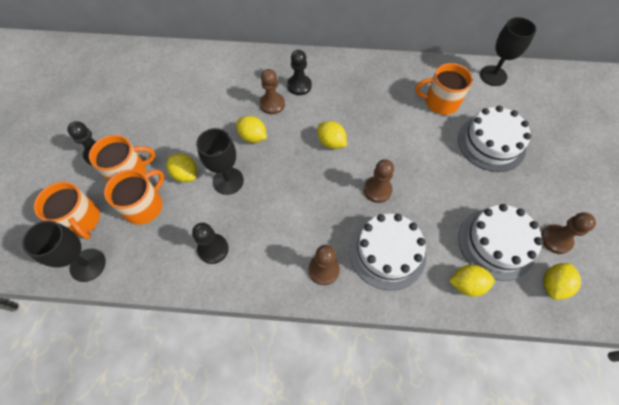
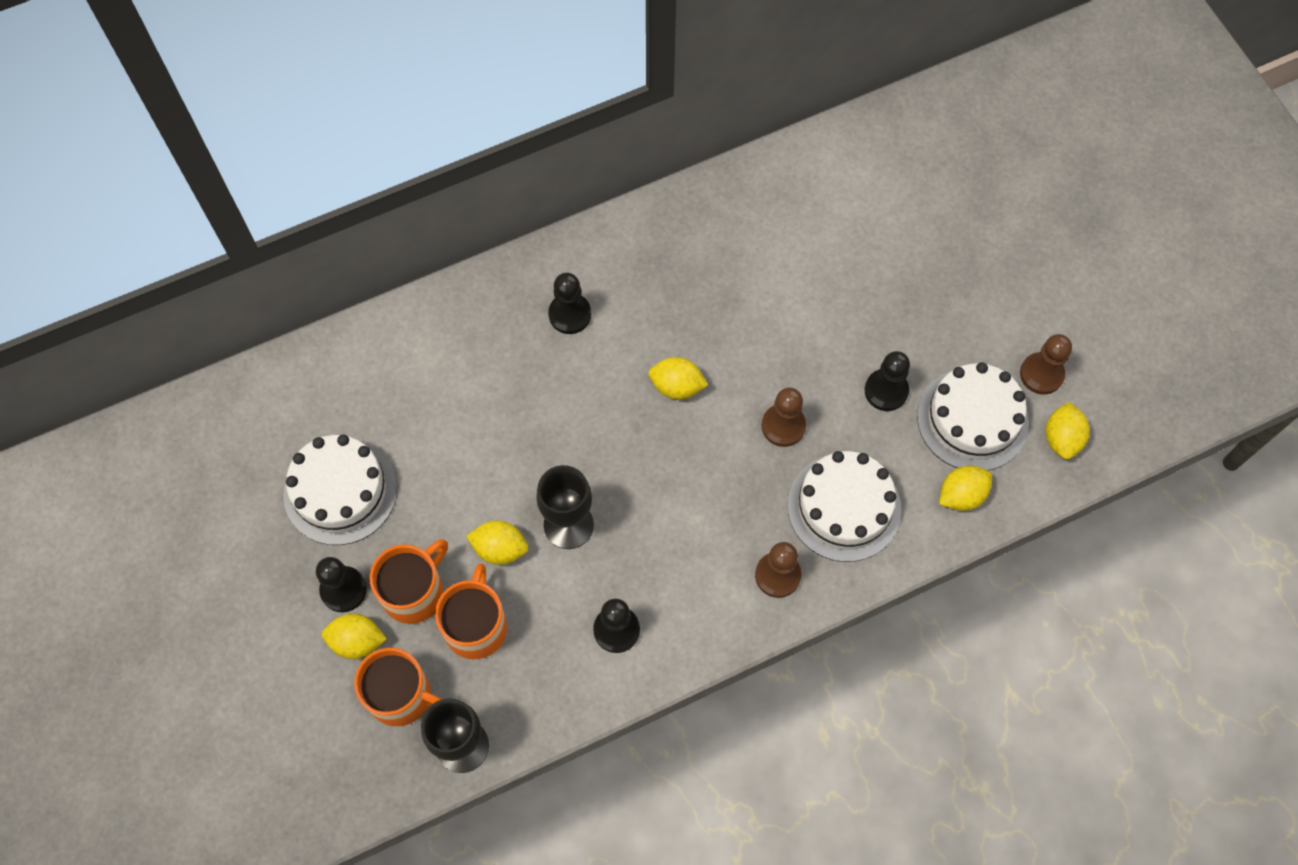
camera: 30 degrees left, 5 degrees up
yellow lemon [237,116,267,143] -> yellow lemon moved to [322,614,387,659]
brown pawn [260,69,285,114] -> none
orange mug [415,63,473,115] -> none
white cake [458,106,531,172] -> white cake moved to [283,435,397,545]
black goblet [480,17,536,86] -> none
none -> black pawn [865,351,910,411]

